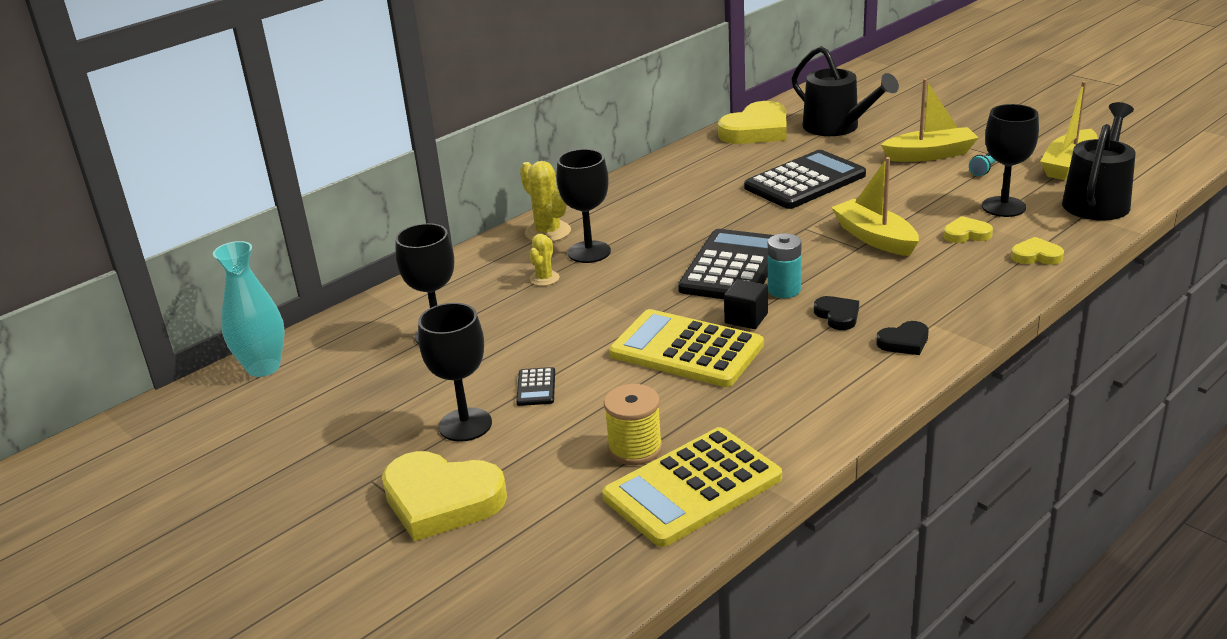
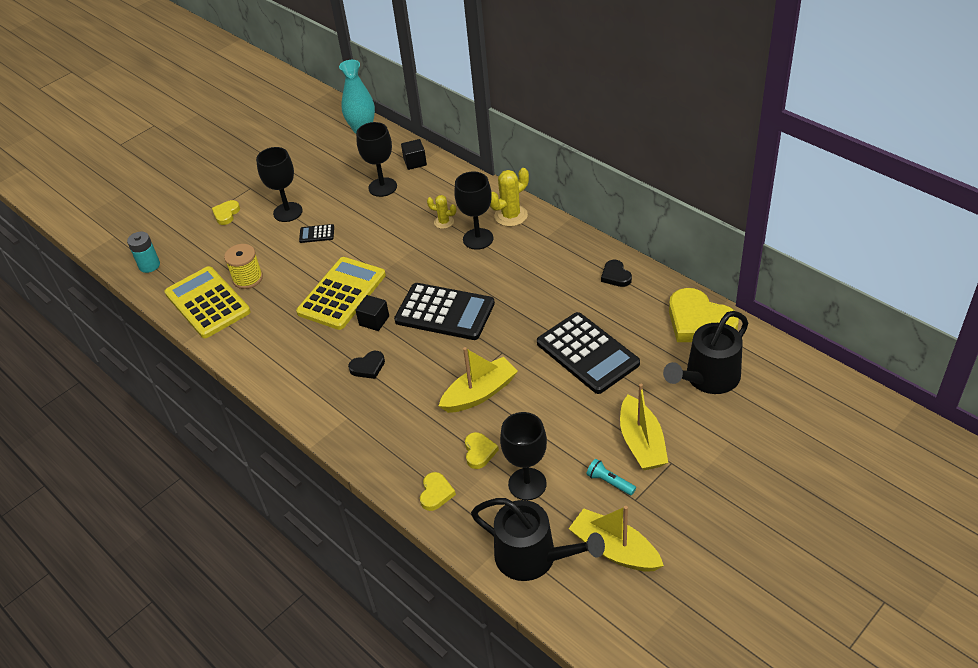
camera: 90 degrees right, 15 degrees up
yellow heart [382,451,507,541] -> yellow heart [212,200,240,225], size x0.49
turquoise battery [768,233,801,298] -> turquoise battery moved to [127,231,160,273]
black heart [876,321,928,355] -> black heart moved to [601,260,632,287]
none -> black cube [401,139,427,170]

